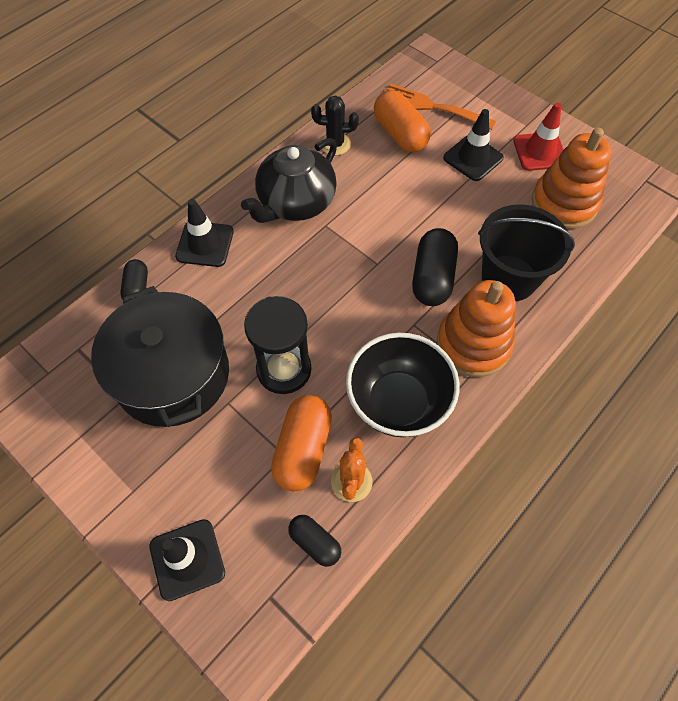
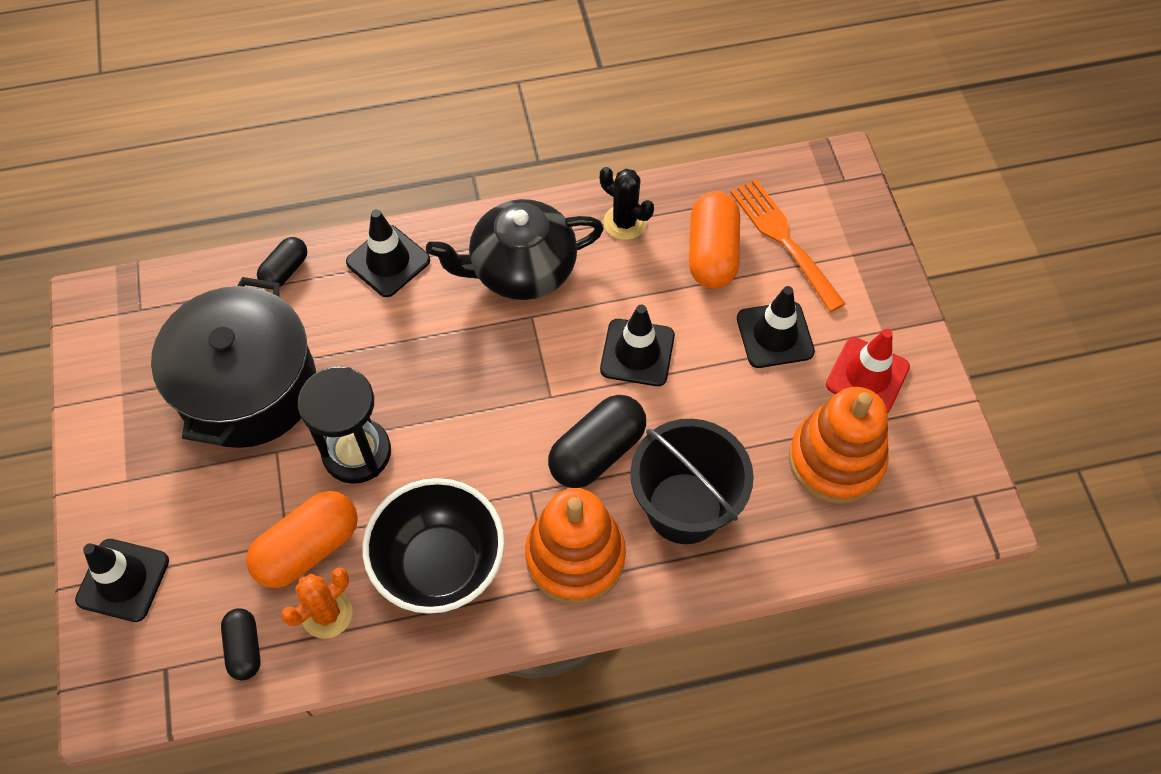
camera: 35 degrees right, 0 degrees up
none -> black traffic cone [600,305,675,386]

